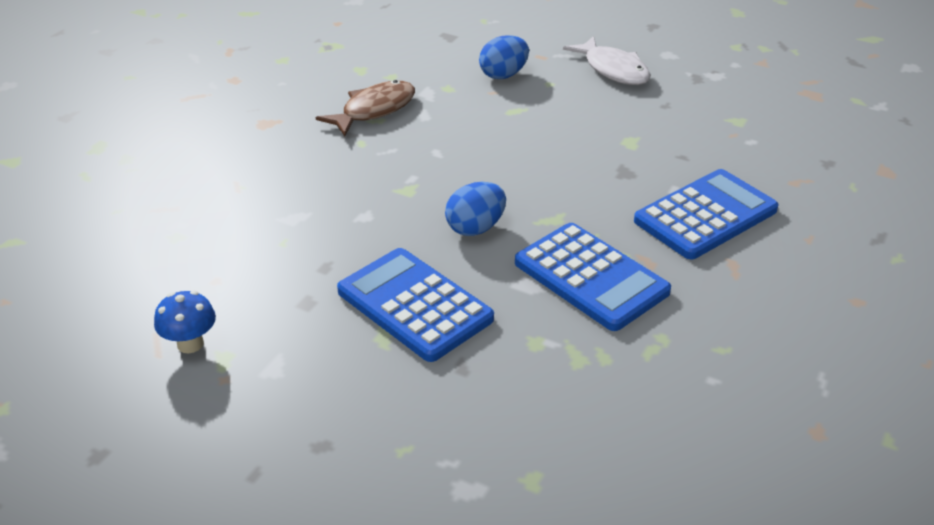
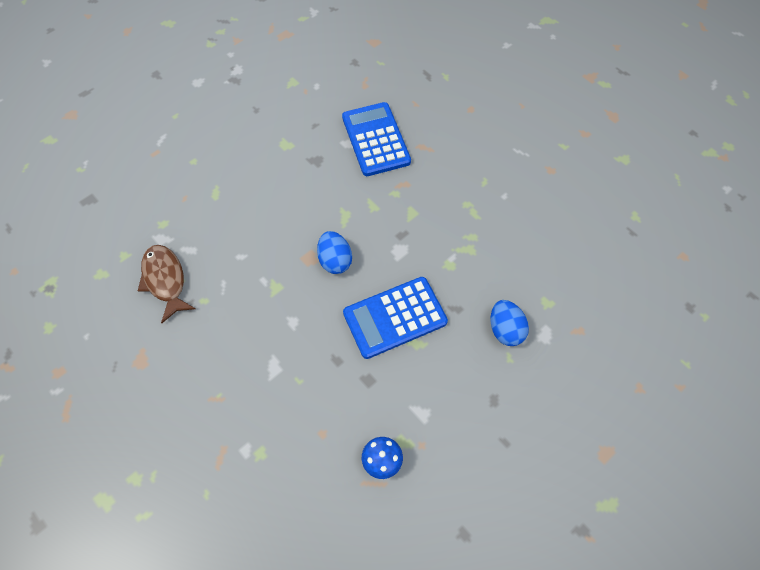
camera: 70 degrees left, 25 degrees up
blue egg [479,35,529,79] -> blue egg moved to [491,300,529,346]
blue calculator [515,223,671,331] -> none
white fish [563,36,651,85] -> none

